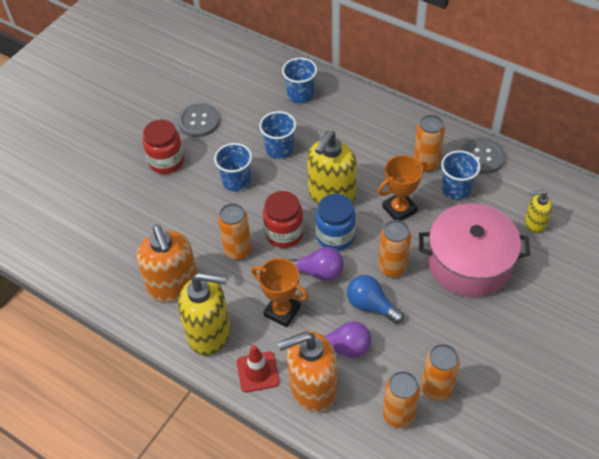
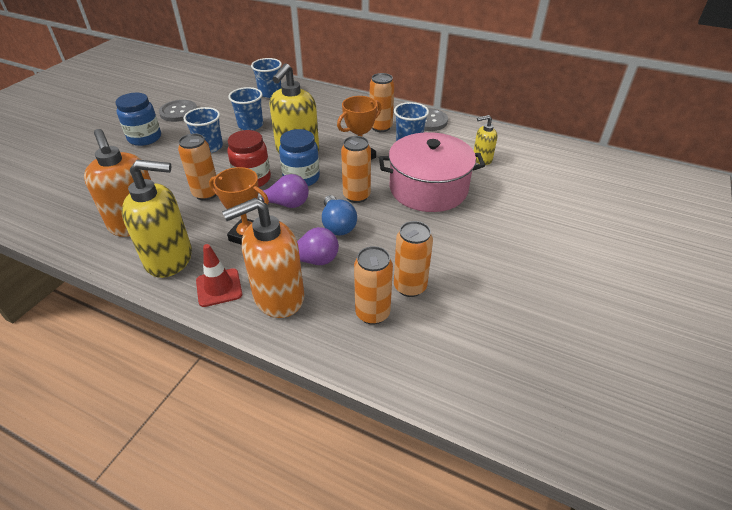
camera: 10 degrees left, 10 degrees down
red jar [143,120,184,174] -> blue jar [115,93,161,146]
blue light bulb [347,275,404,324] -> blue light bulb turned 135 degrees counterclockwise [322,195,357,236]

